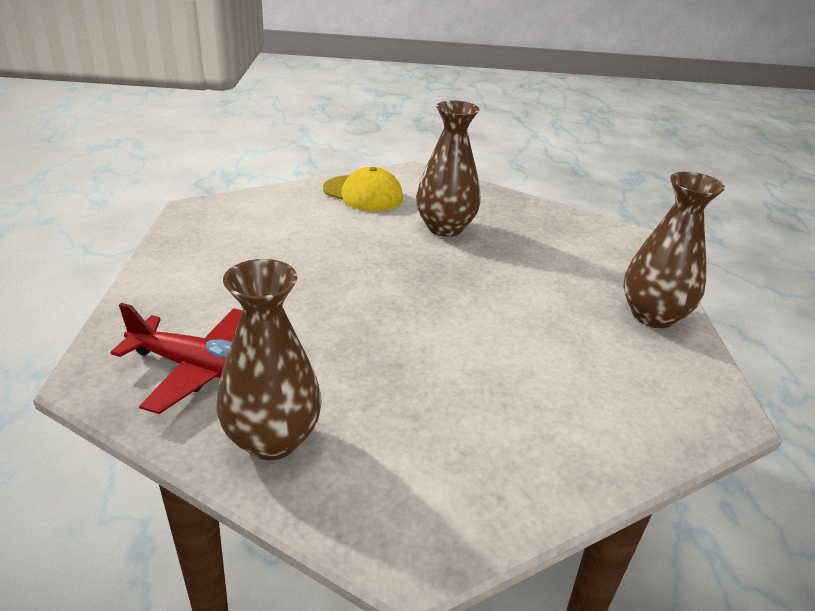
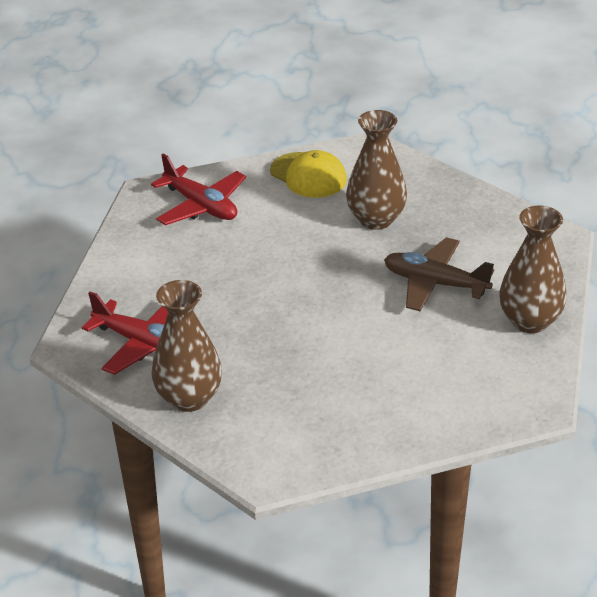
camera: 15 degrees right, 5 degrees up
none -> red plane [151,154,246,225]
none -> brown plane [384,237,494,311]

